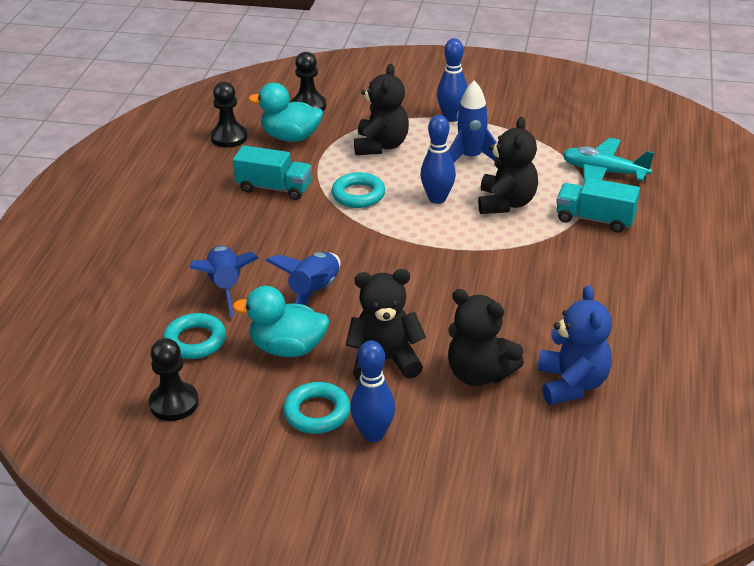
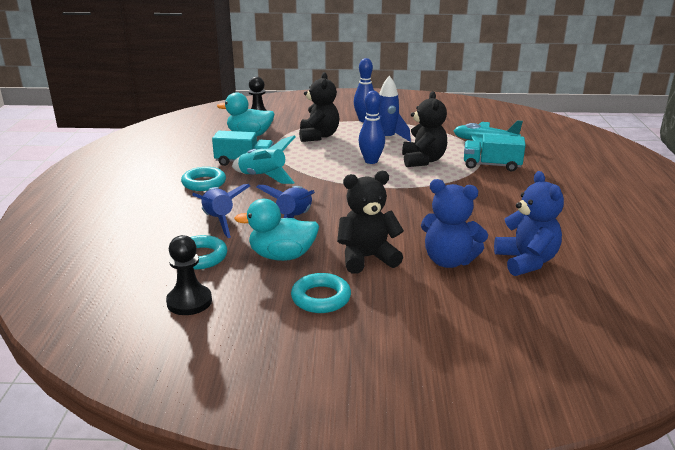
camera: 10 degrees left, 10 degrees down
black pawn [210,82,248,148] -> none
turquoise ring [332,172,385,208] -> turquoise ring moved to [181,167,226,191]
blue bowling pin [350,340,395,442] -> none
black teddy bear [448,289,524,387] -> blue teddy bear [421,179,488,268]
none -> turquoise rocket [232,135,295,184]

